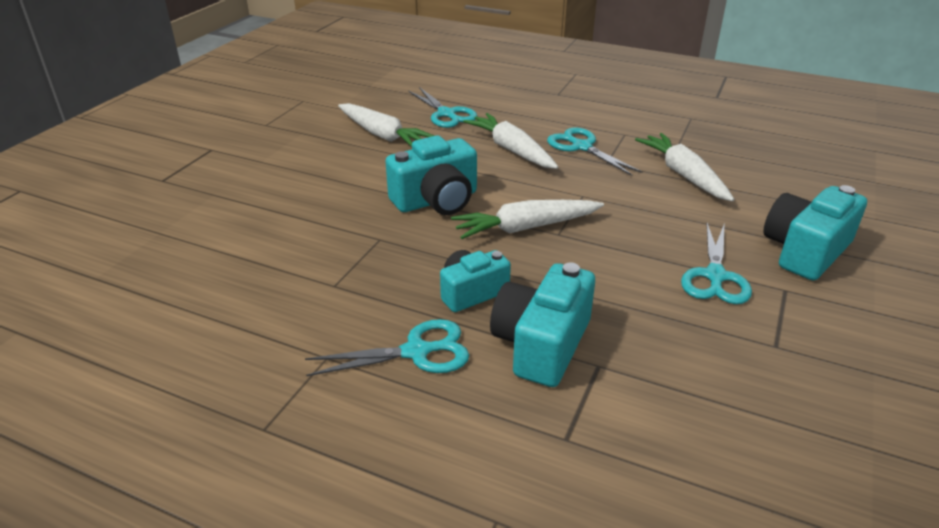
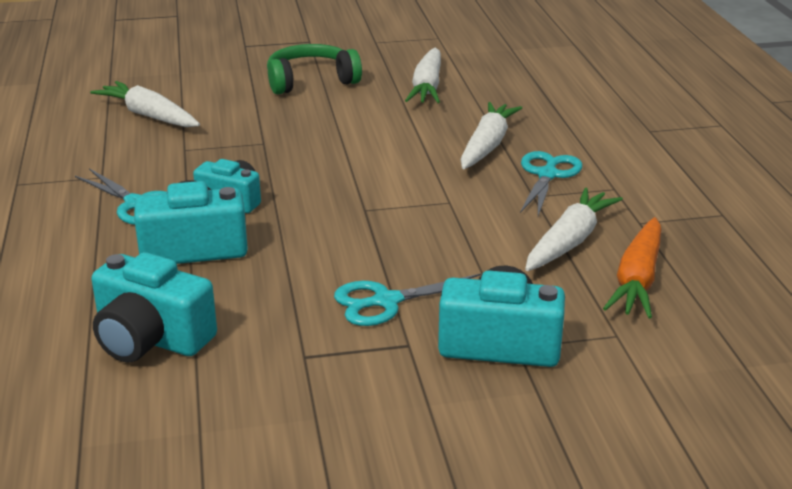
camera: 55 degrees right, 5 degrees down
turquoise camera [385,135,477,215] -> turquoise camera moved to [91,252,217,363]
turquoise scissors [408,87,478,128] -> none
white carrot [451,200,604,239] -> white carrot moved to [90,81,200,127]
none -> green headphones [267,44,362,94]
none -> orange carrot [603,217,661,319]

